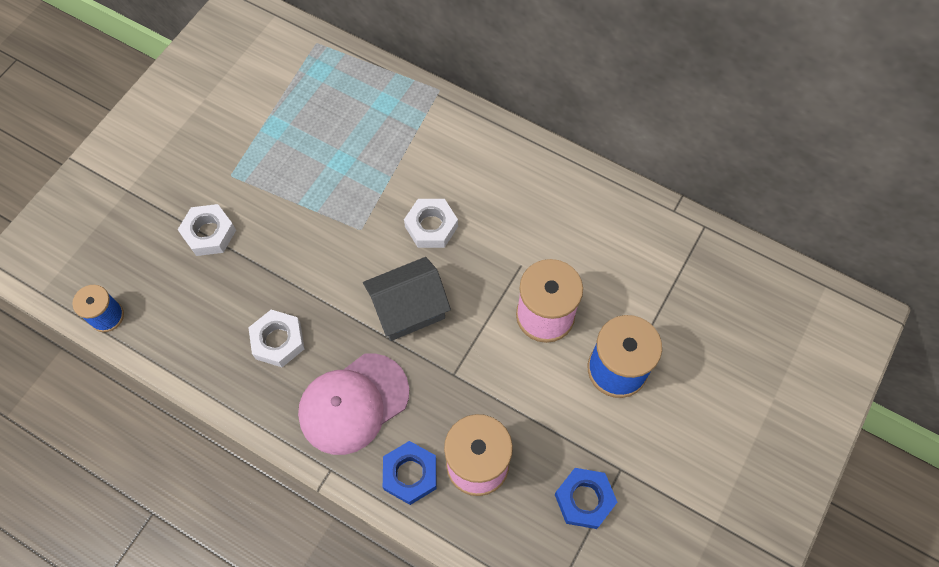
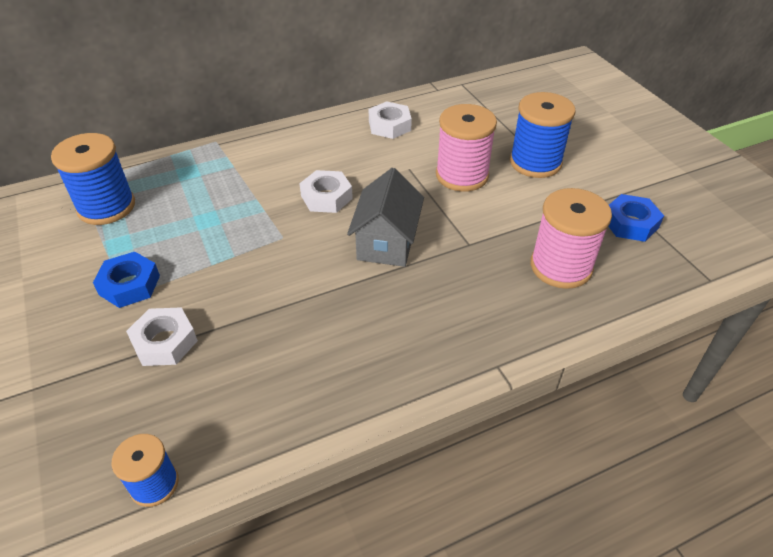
camera: 55 degrees left, 20 degrees down
white nut [248,310,305,367] -> white nut moved to [369,101,412,139]
pink cap [298,353,409,455] -> none
blue nut [383,441,436,505] -> blue nut moved to [93,252,160,308]
none -> blue spool [51,133,135,225]

